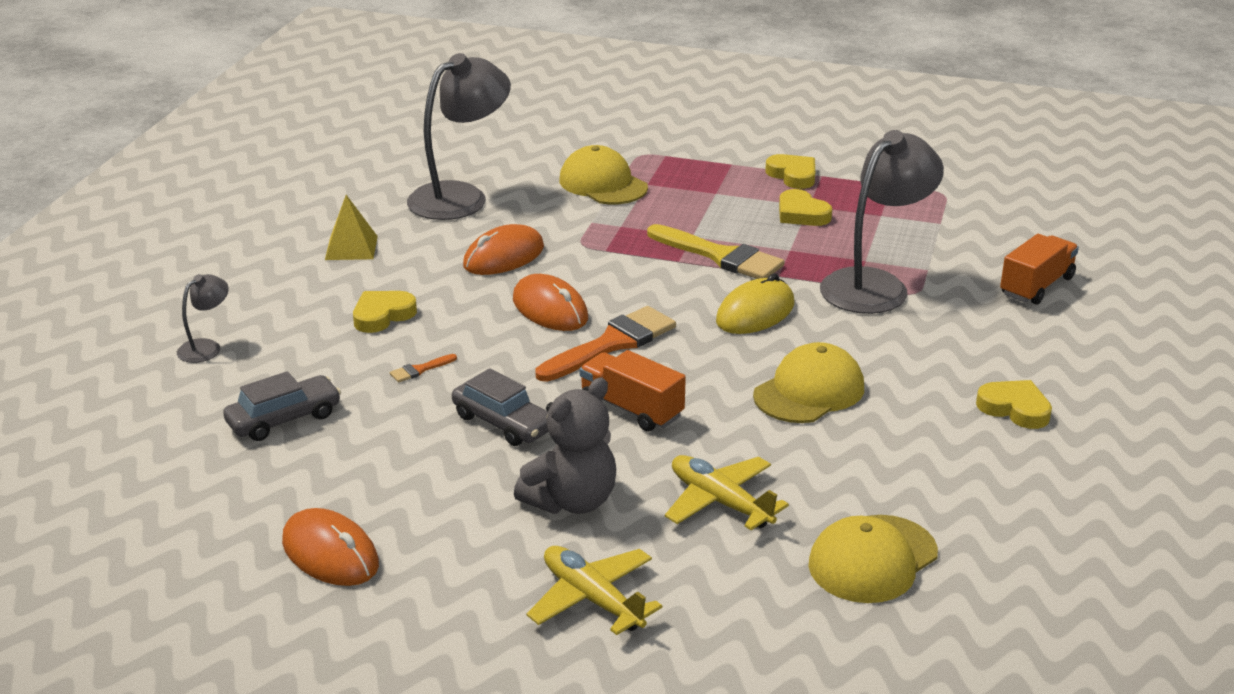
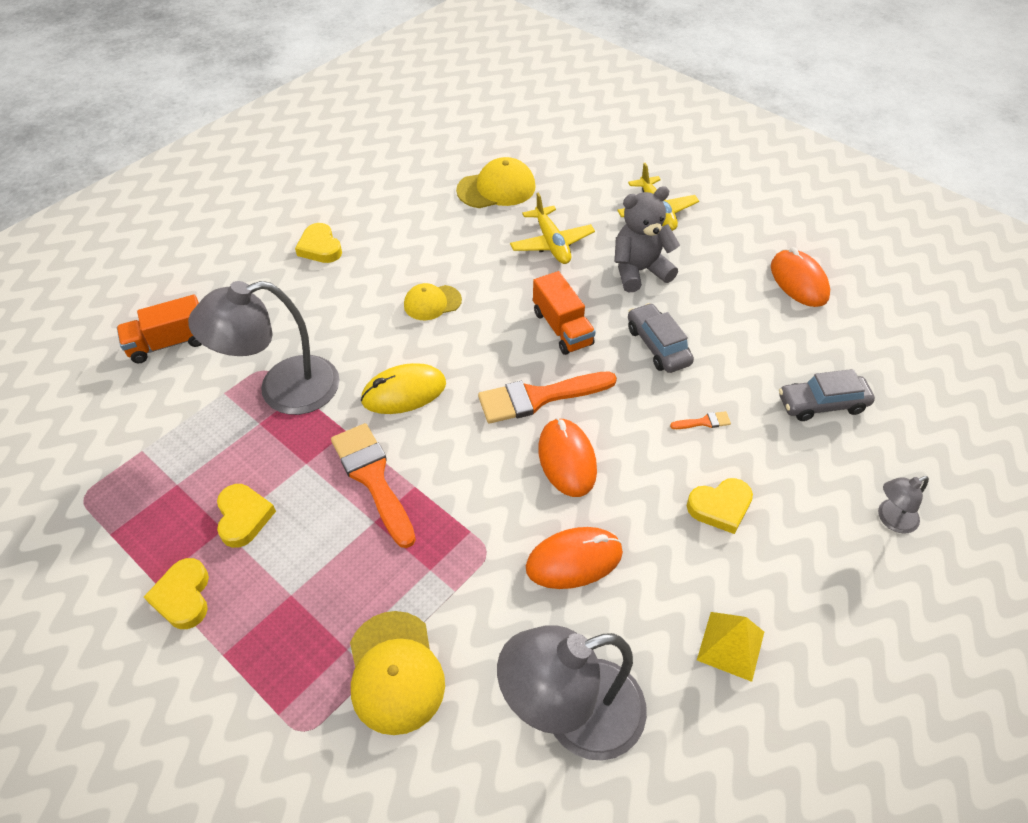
camera: 155 degrees left, 20 degrees up
yellow brush [647,224,785,279] -> orange brush [331,423,416,548]
yellow cap [753,342,864,423] -> yellow cap [404,283,462,320], size x0.65

